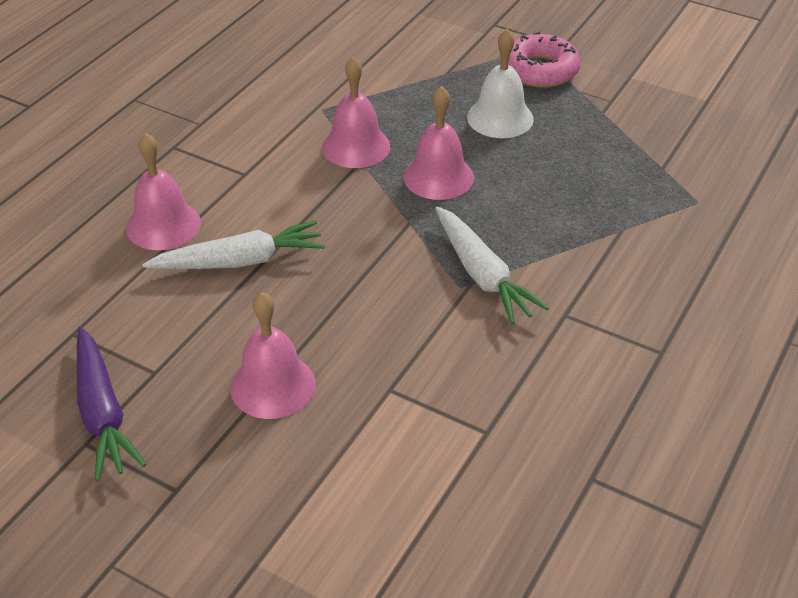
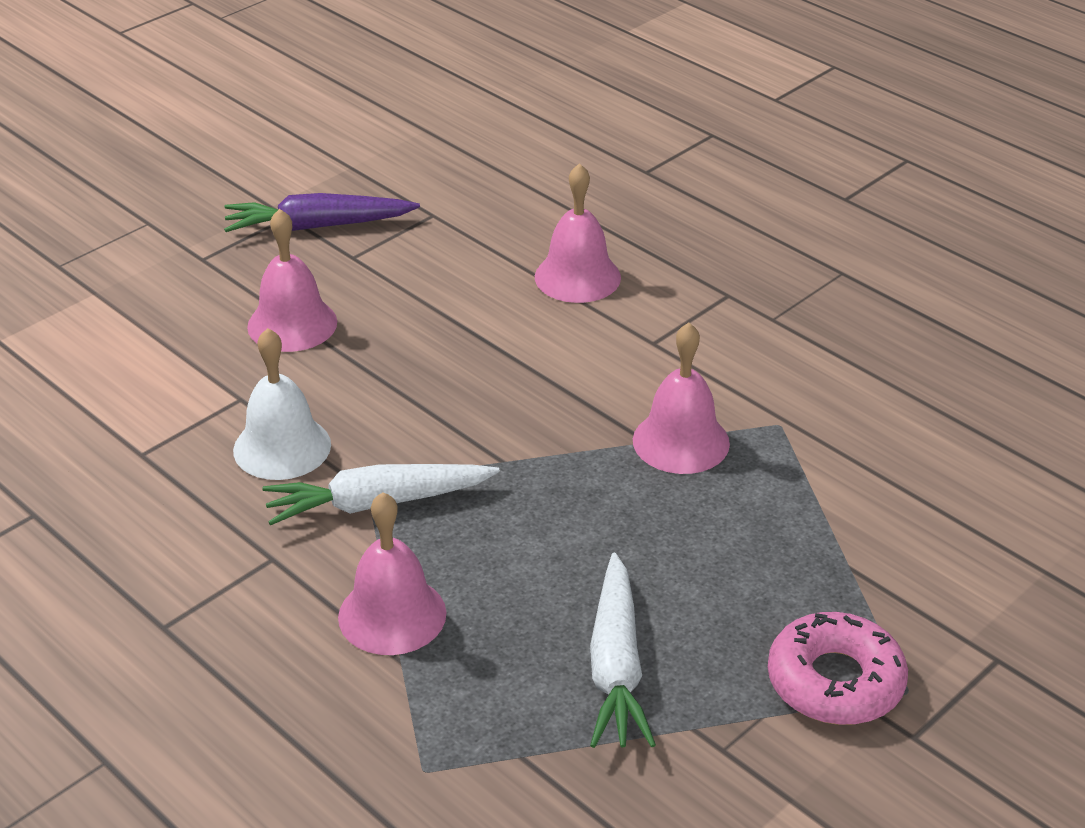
camera: 105 degrees right, 5 degrees down
white carrot [142,221,325,269] -> white carrot moved to [590,553,656,748]
pink bell [404,86,474,200] -> pink bell moved to [338,492,446,655]
white bell [467,29,534,138] -> white bell moved to [233,328,331,480]

